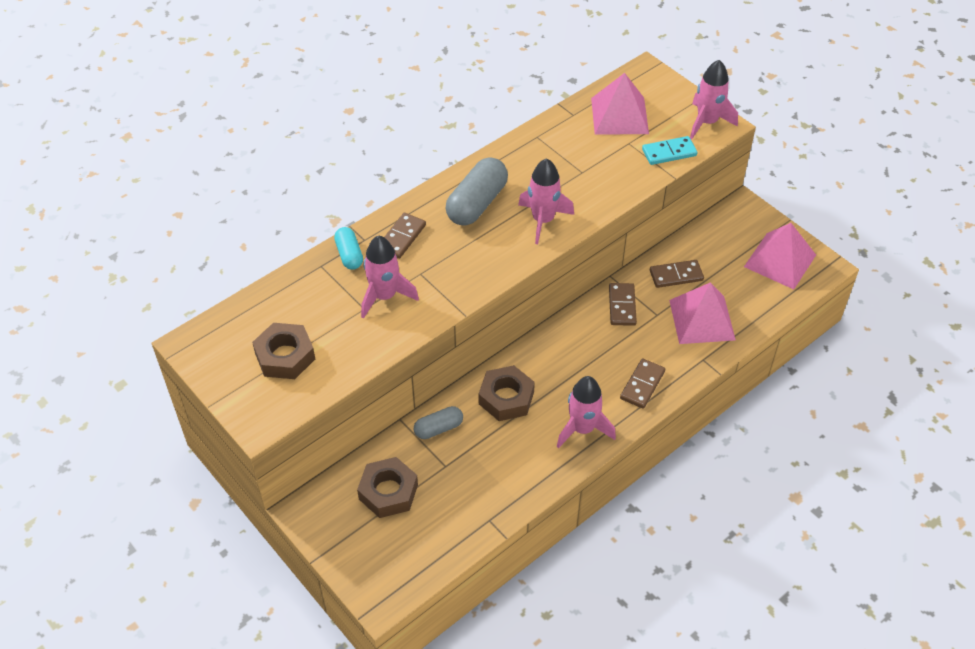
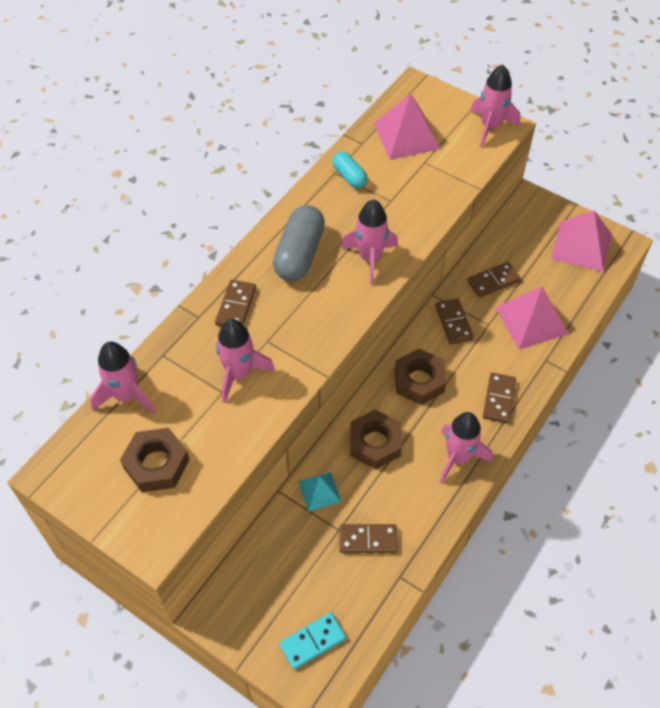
camera: 15 degrees left, 5 degrees up
turquoise capsule [334,227,363,270] -> turquoise capsule moved to [332,151,368,189]
brown nut [357,457,418,518] -> brown nut moved to [395,349,446,405]
grey capsule [414,406,463,439] -> turquoise pyramid [298,472,341,512]
turquoise domino [642,136,697,165] -> turquoise domino moved to [279,613,346,670]
none -> pink rocket [90,342,156,415]
none -> brown domino [339,524,398,553]

